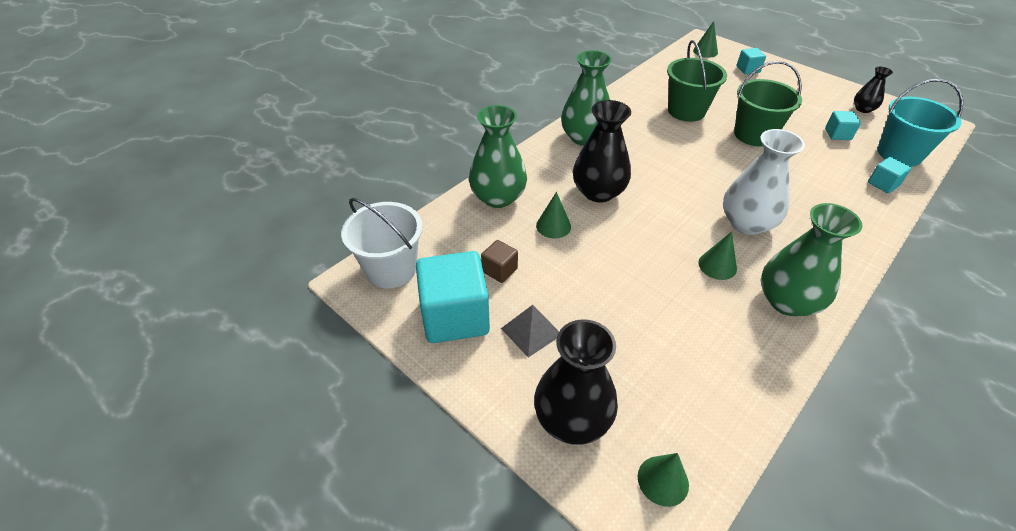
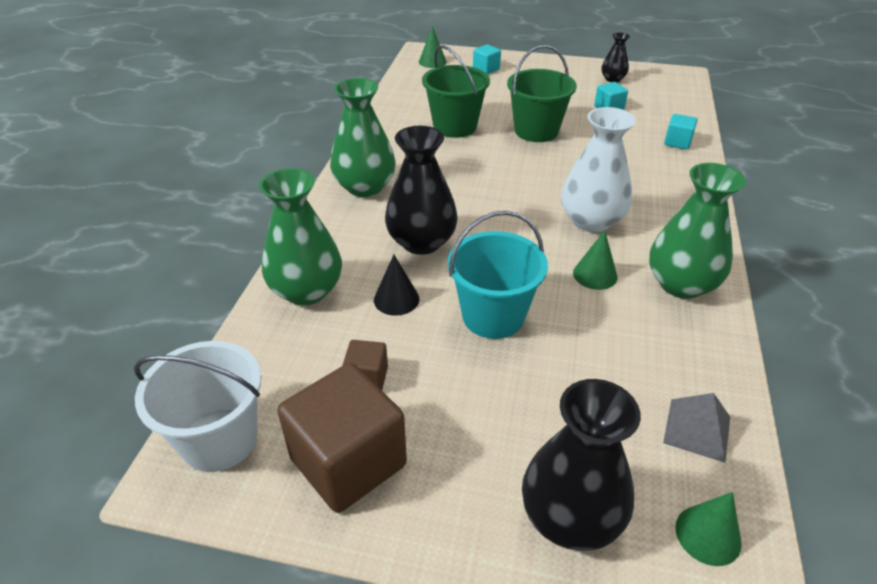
camera: 30 degrees left, 5 degrees down
turquoise cube [416,251,490,343] -> brown cube [277,363,407,513]
grey pyramid [501,305,559,357] -> grey pyramid moved to [663,393,730,463]
green cone [536,192,571,238] -> black cone [374,255,419,316]
turquoise bucket [877,79,963,167] -> turquoise bucket moved to [448,211,548,339]

